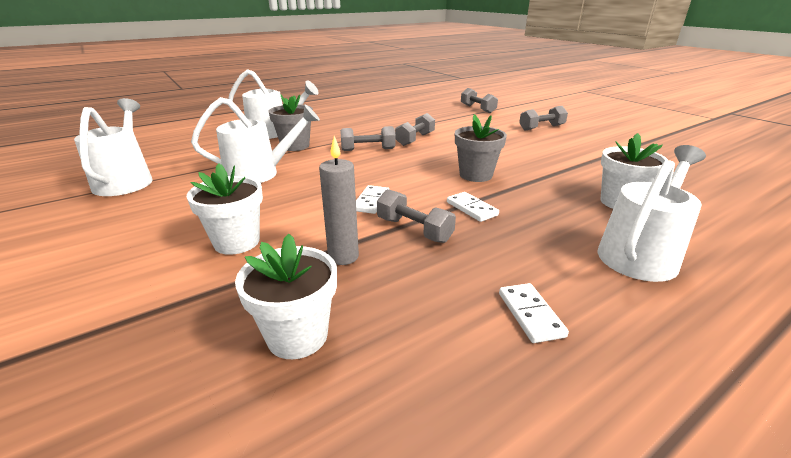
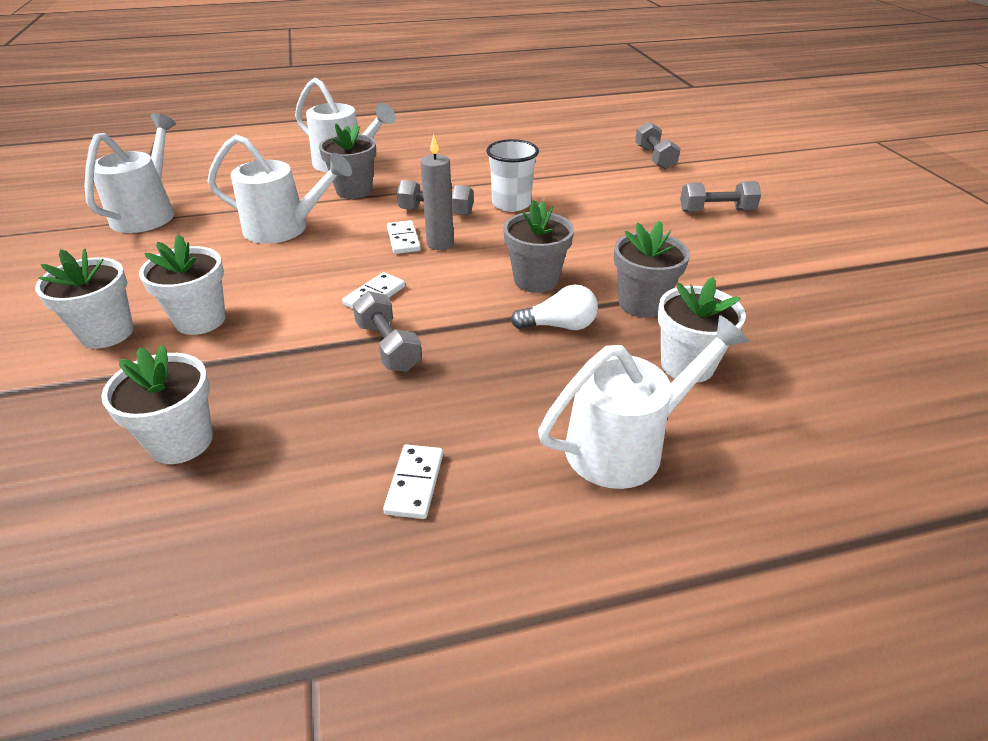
camera: 20 degrees right, 10 degrees up
grey candle [319,136,359,265] -> grey candle moved to [421,134,454,250]
grey dumbbell [395,113,435,146] -> white cup [486,139,539,212]
white domino [447,192,499,222] -> white domino moved to [387,220,421,254]
none -> white flower pot [35,248,134,349]
none -> white light bulb [511,284,598,330]
none -> grey flower pot [614,221,690,318]

